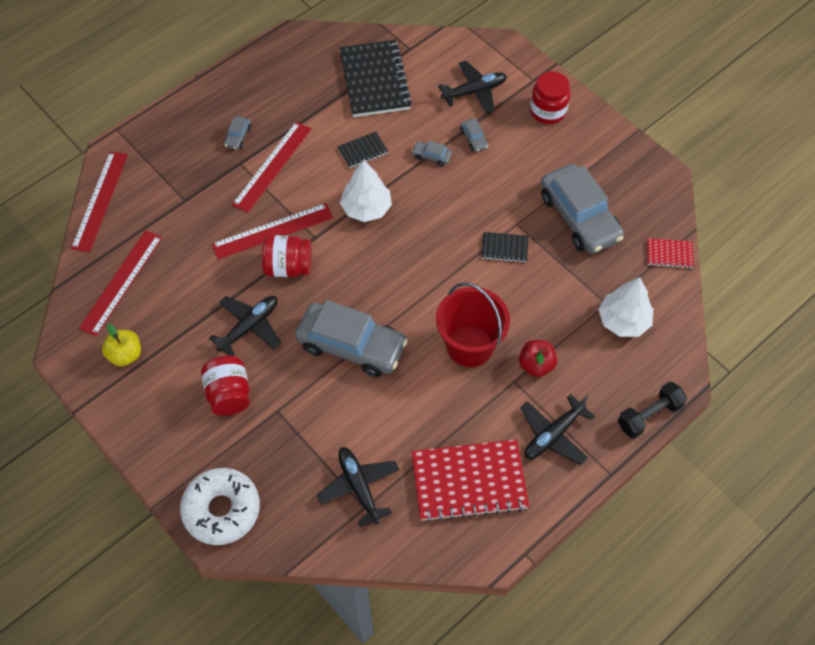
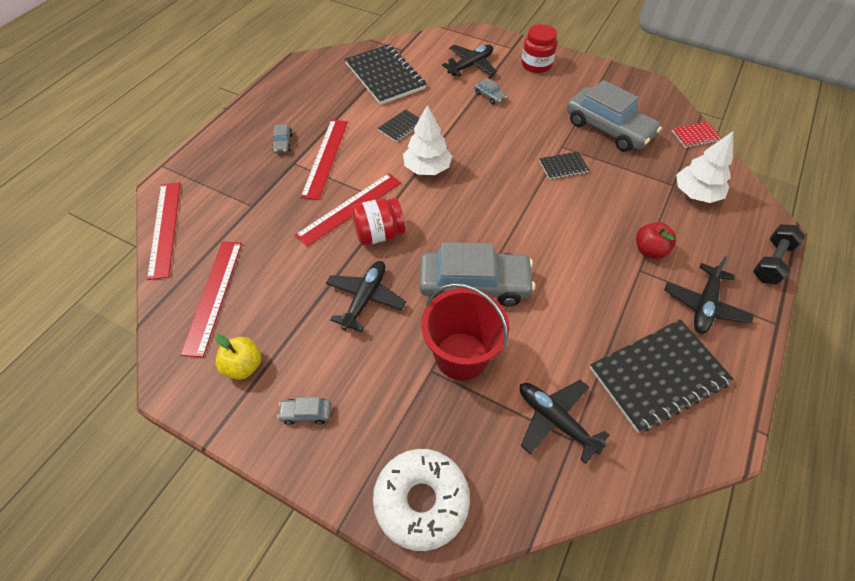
camera: 20 degrees left, 5 degrees down
red jar [201,356,250,416] -> none
grey car [412,141,452,166] -> grey car moved to [277,397,331,425]
red notebook [412,439,529,522] -> black notebook [590,319,734,433]
red bucket [436,282,510,367] -> red bucket moved to [421,283,509,381]

